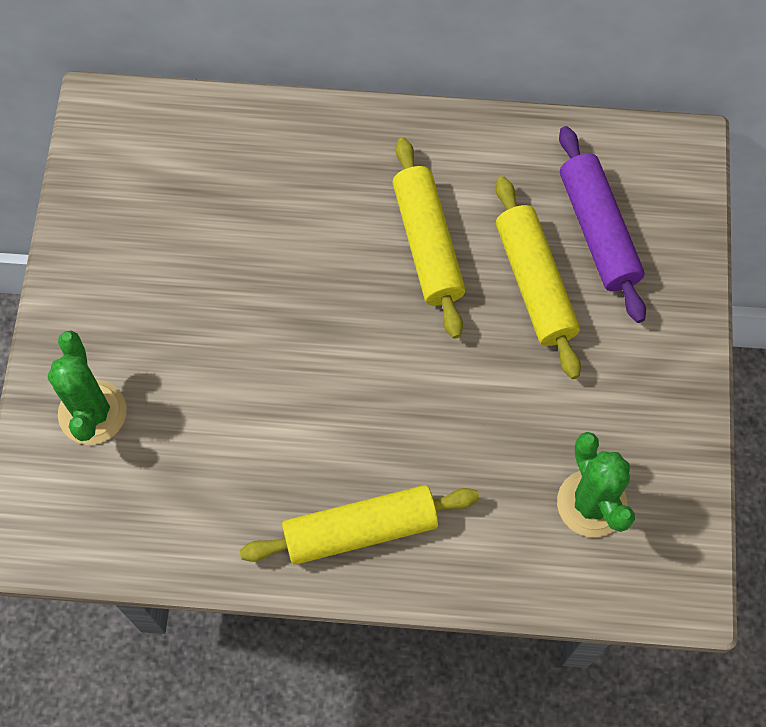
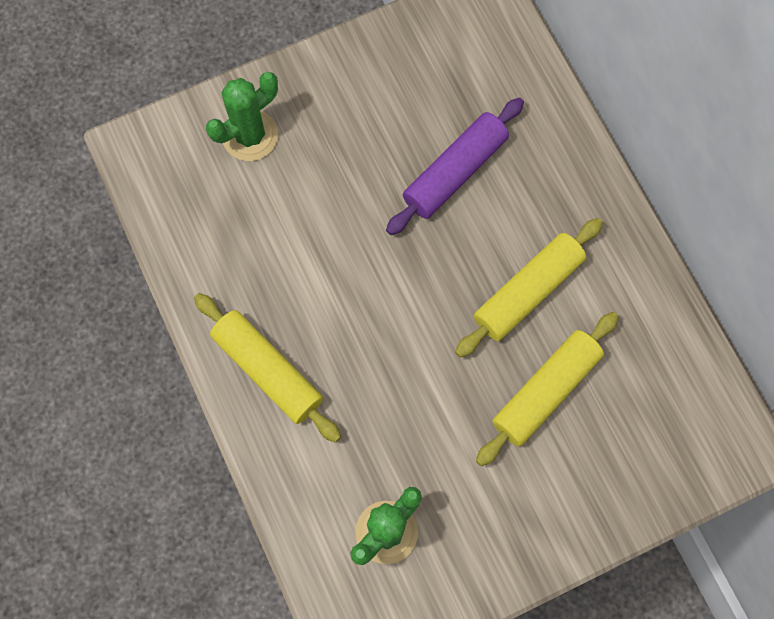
camera: 60 degrees right, 5 degrees up
purple rolling pin [559,126,646,323] -> purple rolling pin moved to [386,97,524,235]

